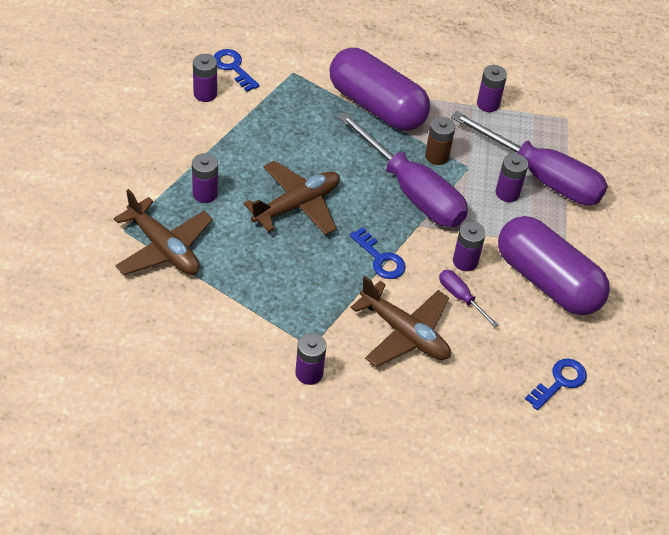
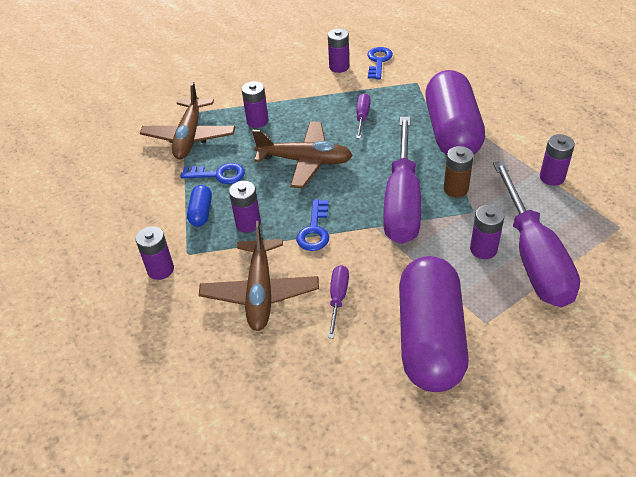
camera: 55 degrees right, 5 degrees down
purple battery [453,221,486,271] -> purple battery moved to [229,181,261,233]
blue key [525,359,587,410] -> blue key moved to [180,163,245,184]
none -> blue capsule [187,185,212,226]
none -> purple screwdriver [356,93,370,139]

